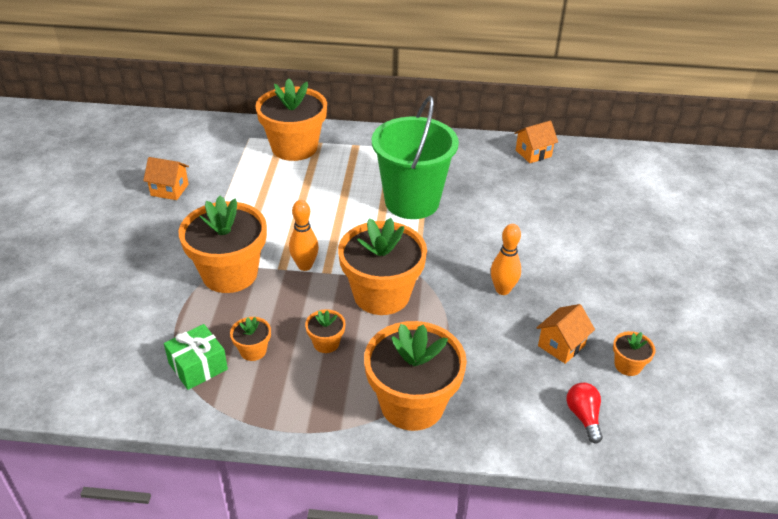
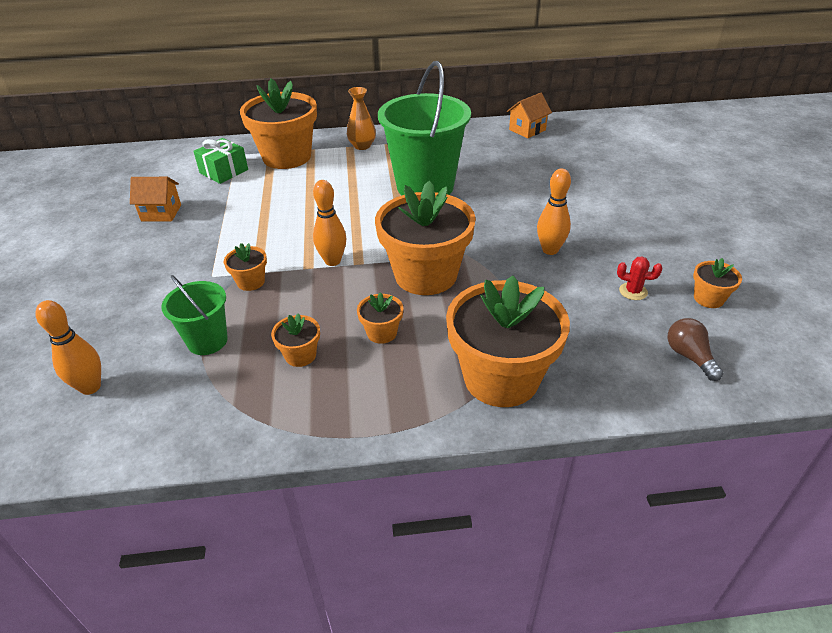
camera: 10 degrees left, 0 degrees up
green gift [164,324,228,390] -> green gift moved to [193,138,248,184]
orange flower pot [179,196,267,293] -> orange flower pot [224,243,267,291], size x0.44
orange house [536,304,595,364] -> red cactus [617,256,662,300]
red light bulb [566,383,603,444] -> brown light bulb [668,318,723,381]
none -> orange bowling pin [35,300,101,395]
none -> green bucket [161,275,228,355]
none -> orange vase [347,87,376,150]

